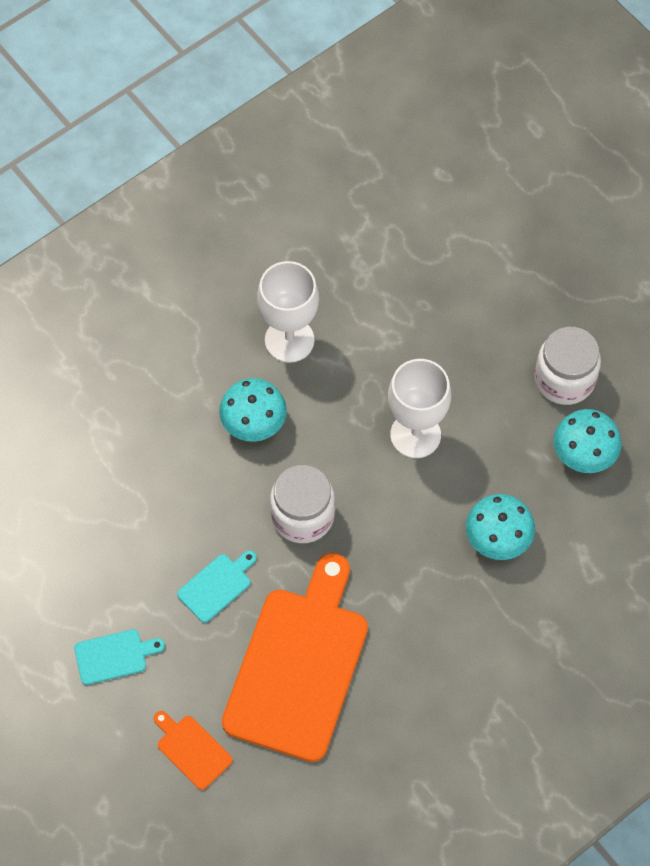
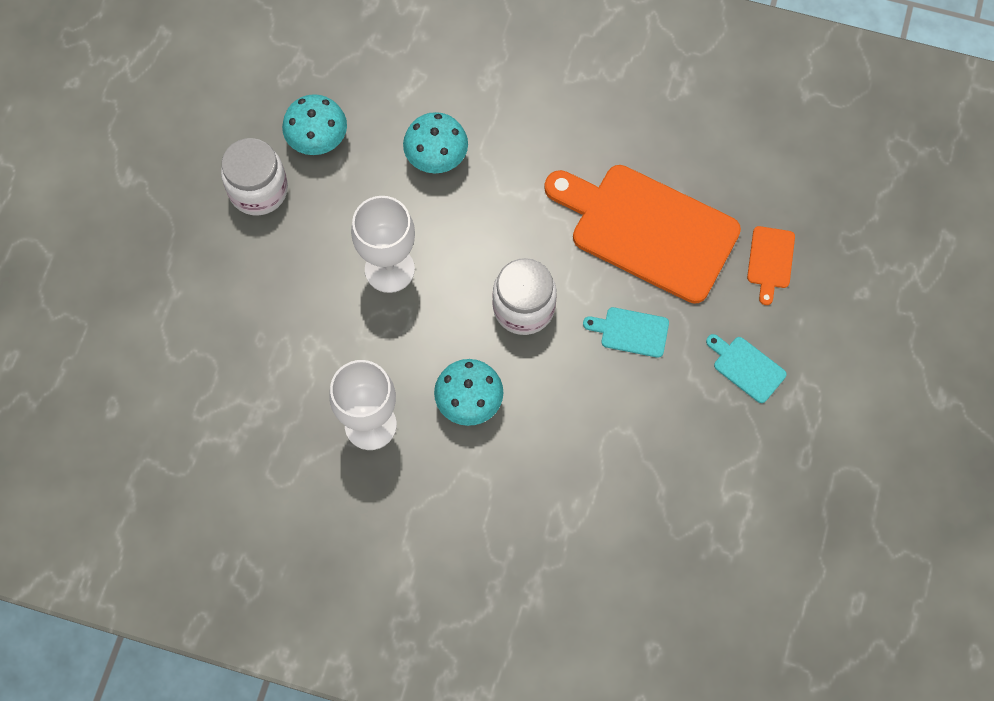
camera: 125 degrees left, 5 degrees up
orange cutting board [222,553,368,762] -> orange cutting board turned 45 degrees clockwise [544,165,741,304]

